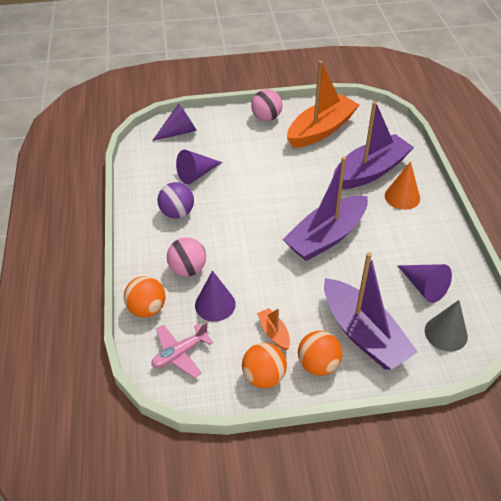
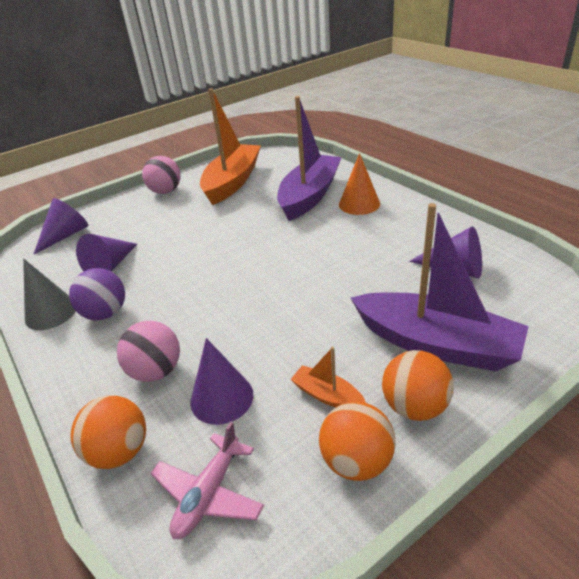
camera: 25 degrees left, 10 degrees down
purple boat [282,157,368,261] -> none
grey cone [425,300,468,352] -> grey cone moved to [23,259,76,330]

